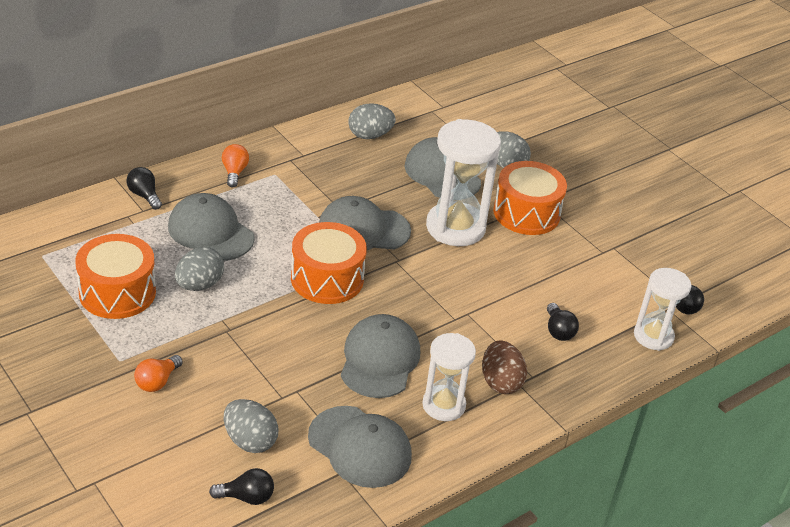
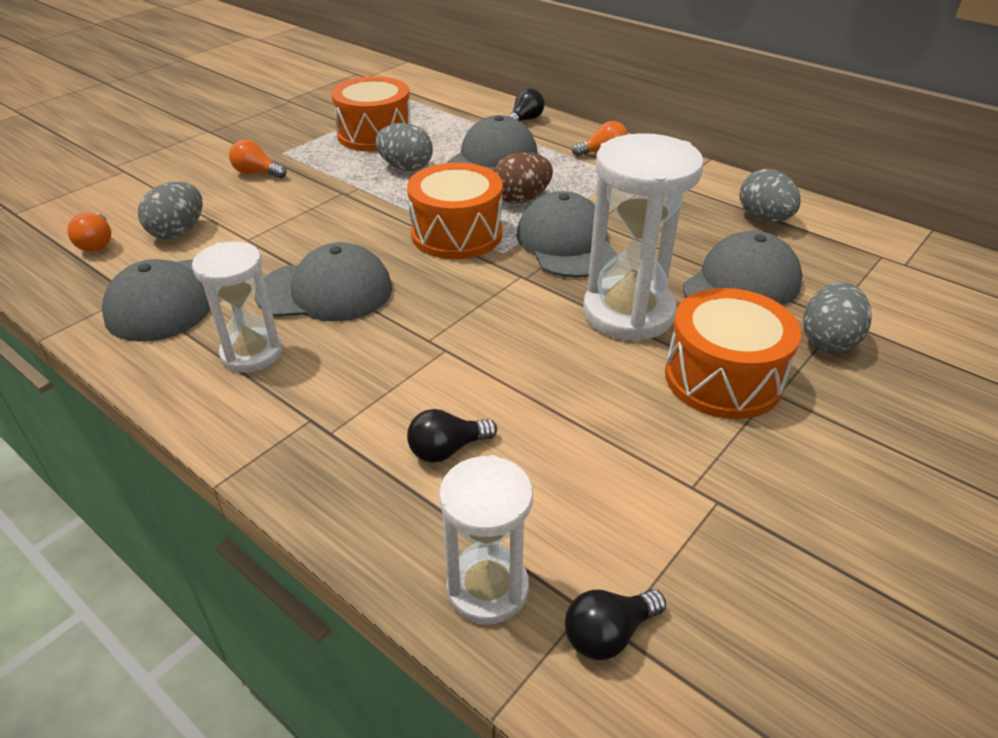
camera: 80 degrees right, 0 degrees up
black light bulb [209,468,274,505] -> orange light bulb [67,213,111,252]
brown egg [482,340,527,394] -> brown egg moved to [493,152,553,203]

